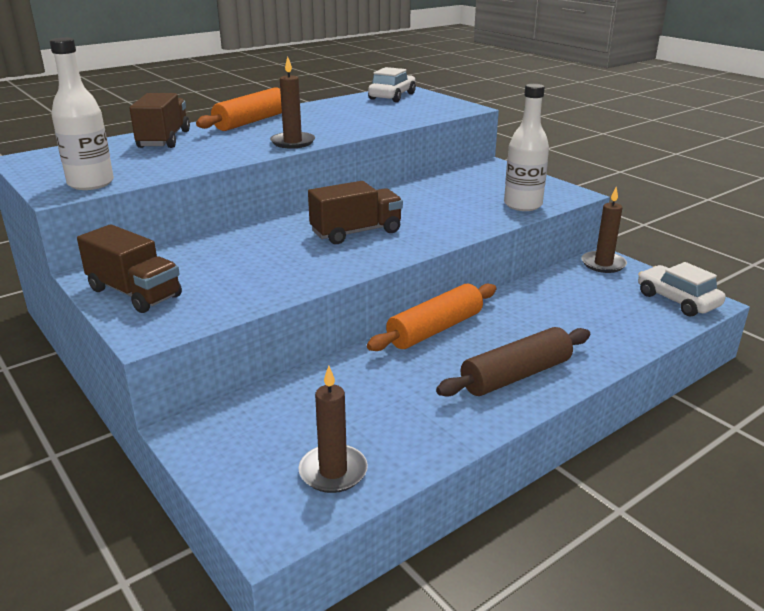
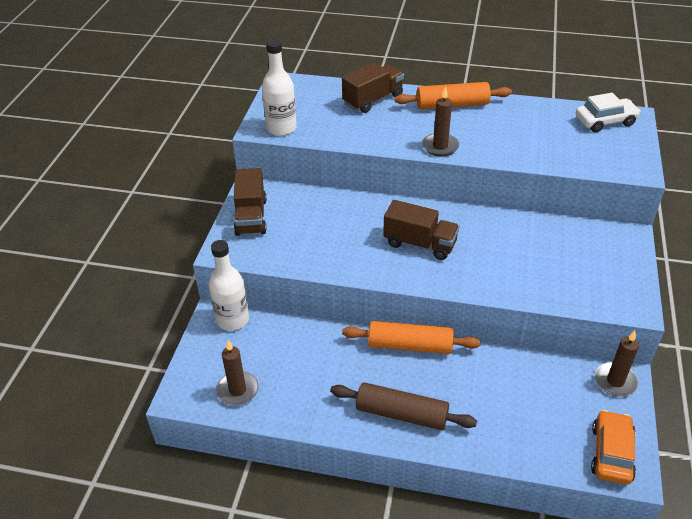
camera: 50 degrees right, 15 degrees up
white bottle [504,84,549,211] -> white bottle moved to [209,240,249,331]
white car [638,262,726,317] -> orange car [591,410,636,485]

